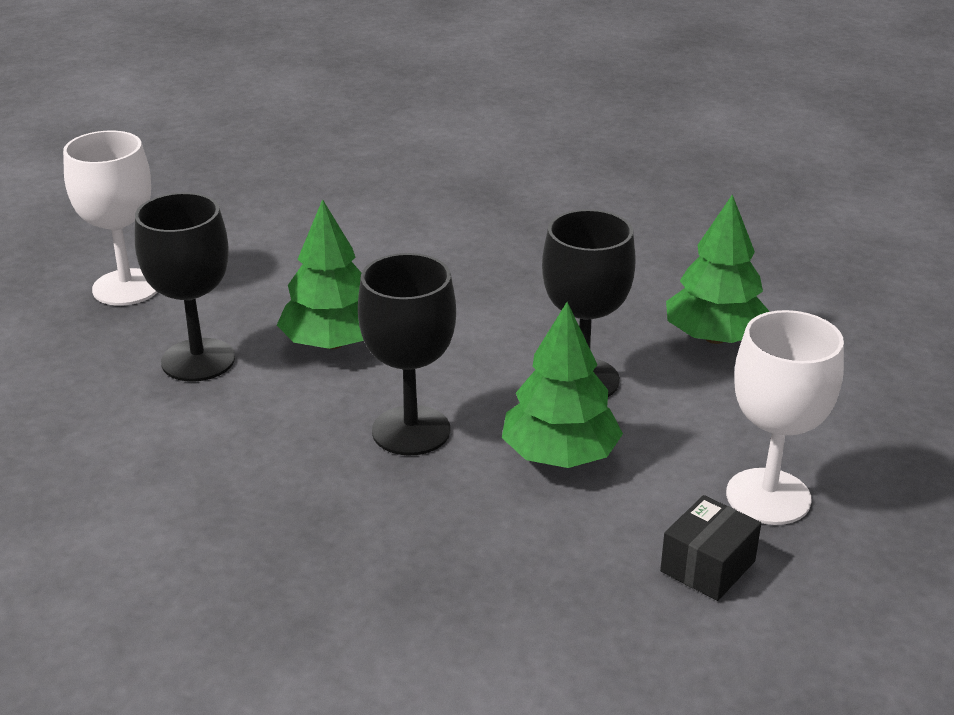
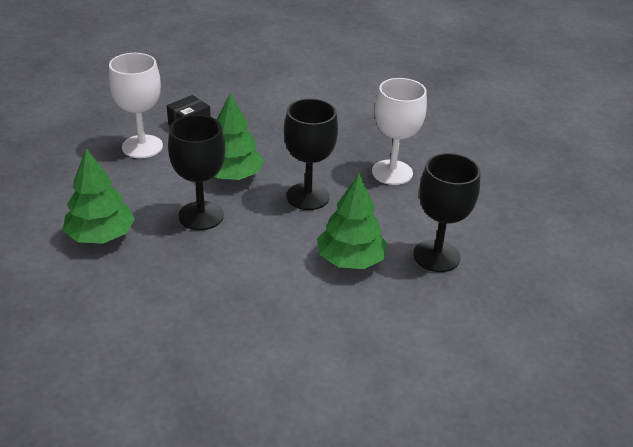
camera: 175 degrees left, 5 degrees up
white goblet [63,131,157,306] -> white goblet moved to [372,78,427,185]

